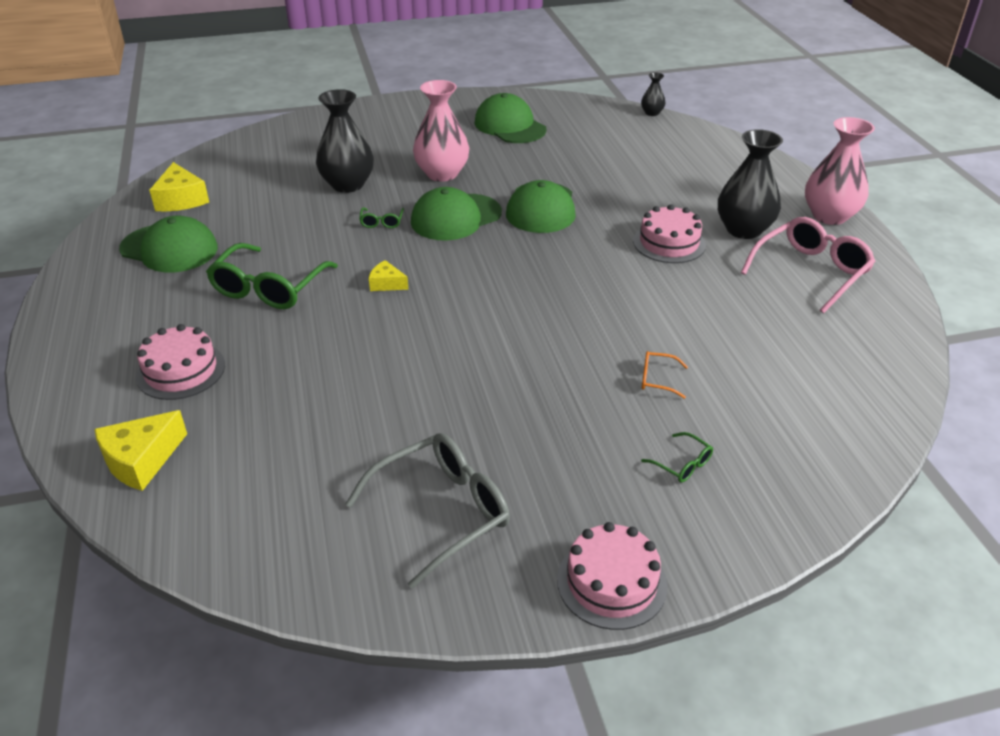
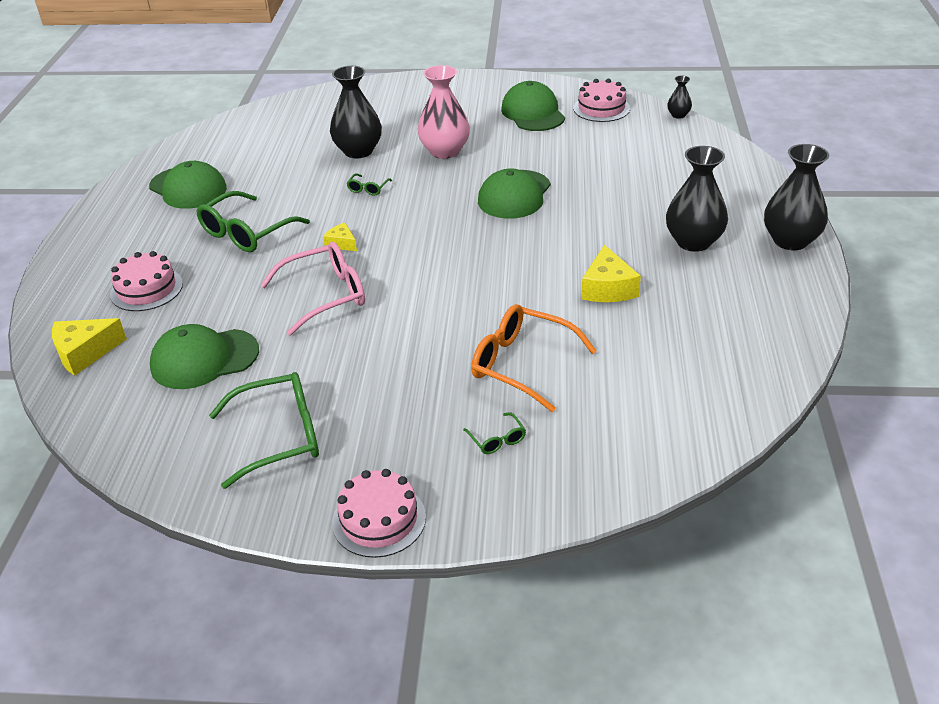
camera: 20 degrees right, 0 degrees up
yellow cheese [149,162,209,211] -> yellow cheese moved to [581,245,641,302]
grey glasses [345,433,510,589] -> green glasses [209,372,319,489]
green cap [411,187,502,240] -> green cap moved to [150,324,259,389]
pink cake [633,204,706,263] -> pink cake moved to [573,79,630,122]
orange glasses [642,351,688,399] -> orange glasses [471,304,597,412], size x2.24
pink glasses [741,217,876,313] -> pink glasses moved to [260,242,365,336]
pink vase [805,117,875,225] -> black vase [764,144,829,250]

